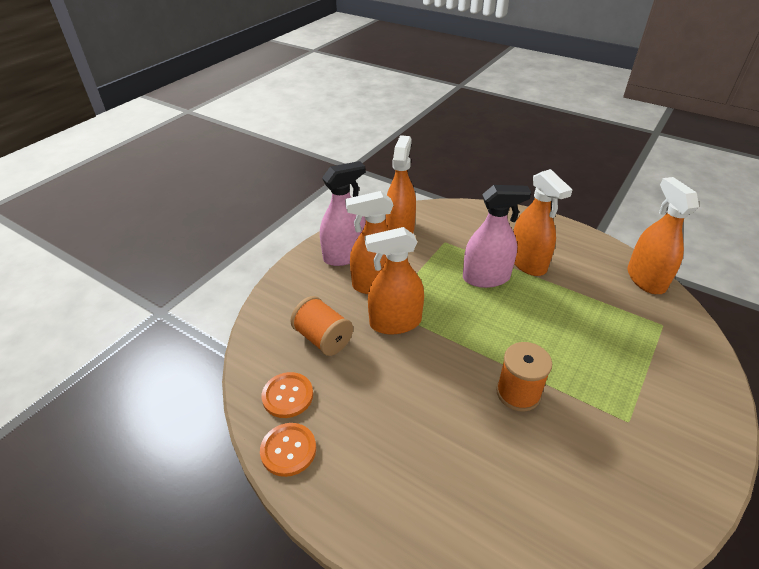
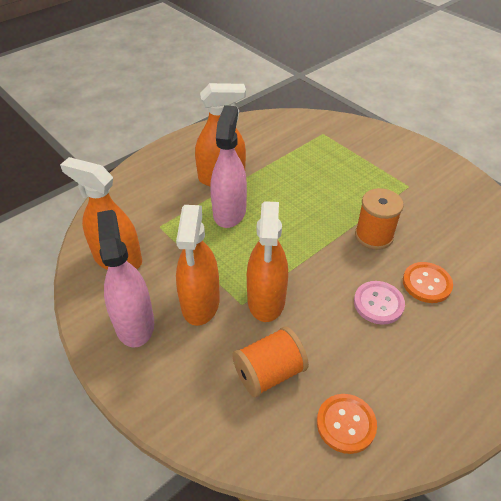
camera: 75 degrees left, 5 degrees up
orange button [260,423,316,477] -> orange button moved to [403,262,453,303]
orange spray bottle [627,177,699,294] -> none
none -> pink button [354,281,405,325]

